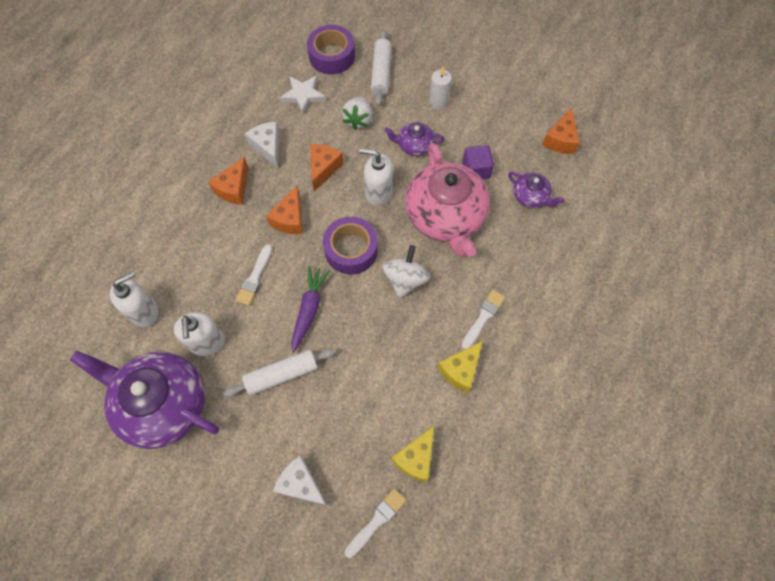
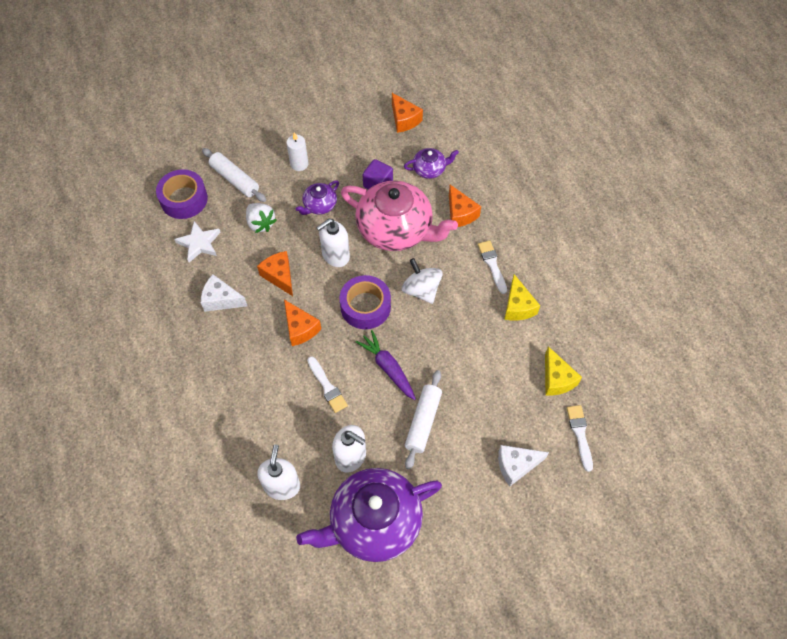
camera: 50 degrees left, 5 degrees down
orange cheese [208,157,248,205] -> orange cheese moved to [449,185,481,227]

